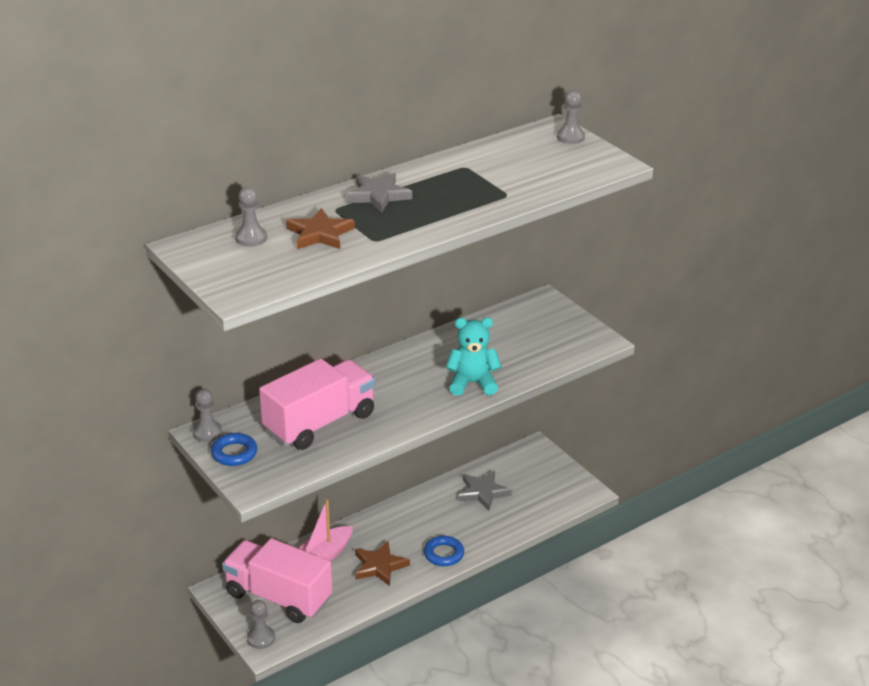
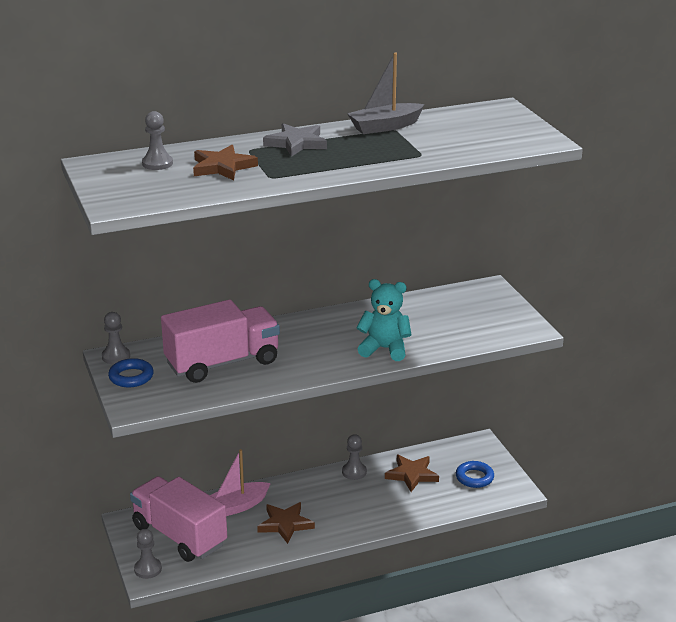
camera: 15 degrees right, 5 degrees down
blue ring [424,536,464,566] -> blue ring moved to [456,461,494,488]
grey star [458,471,512,511] -> brown star [385,455,439,492]
grey pawn [557,90,585,144] -> grey pawn moved to [342,434,367,480]
none -> grey boat [347,53,425,134]

